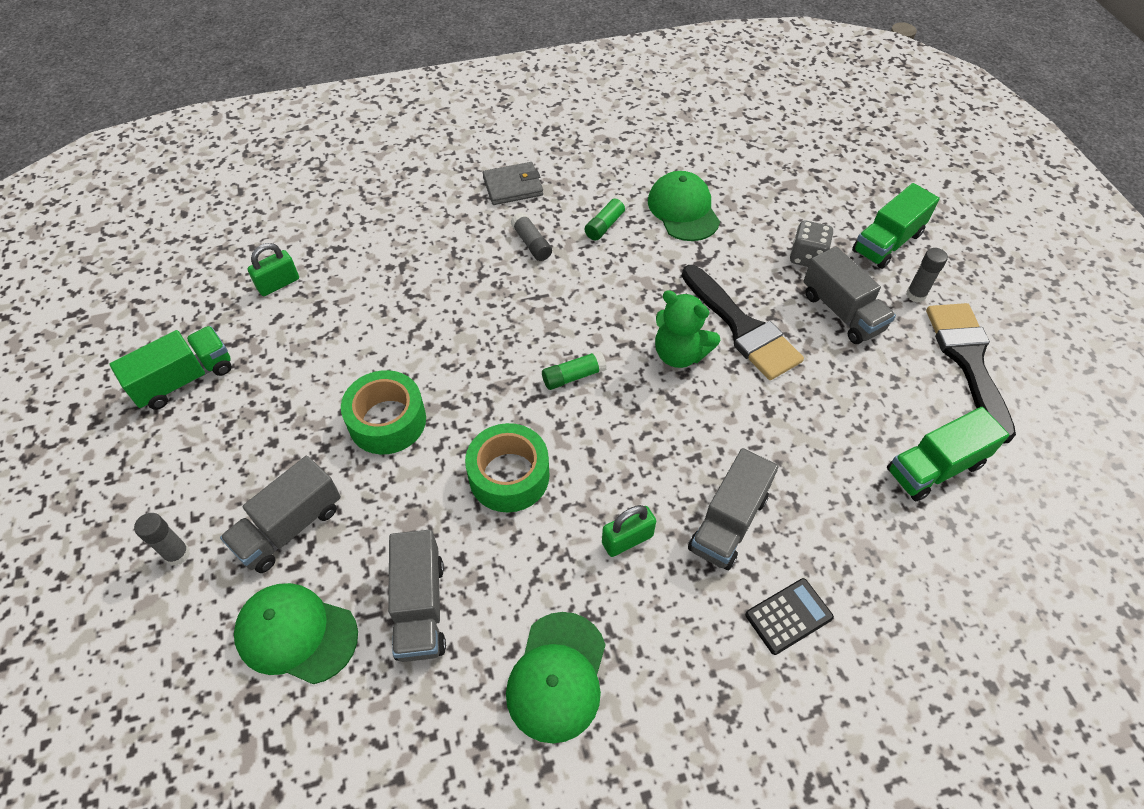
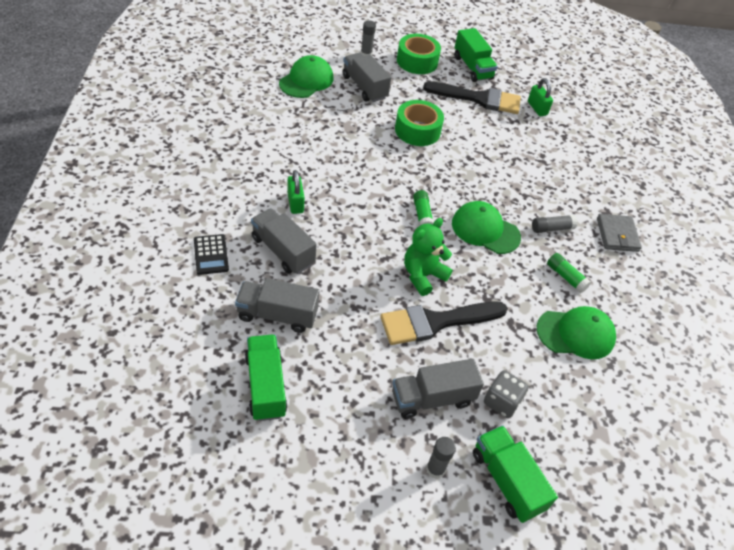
camera: 100 degrees right, 5 degrees down
grey truck [388,530,446,662] -> grey truck moved to [235,278,319,333]
green tape [465,423,549,512] -> green tape moved to [397,34,441,74]
green cap [506,612,606,743] -> green cap moved to [452,201,521,254]
black brush [926,303,1016,443] -> black brush moved to [423,81,521,114]

